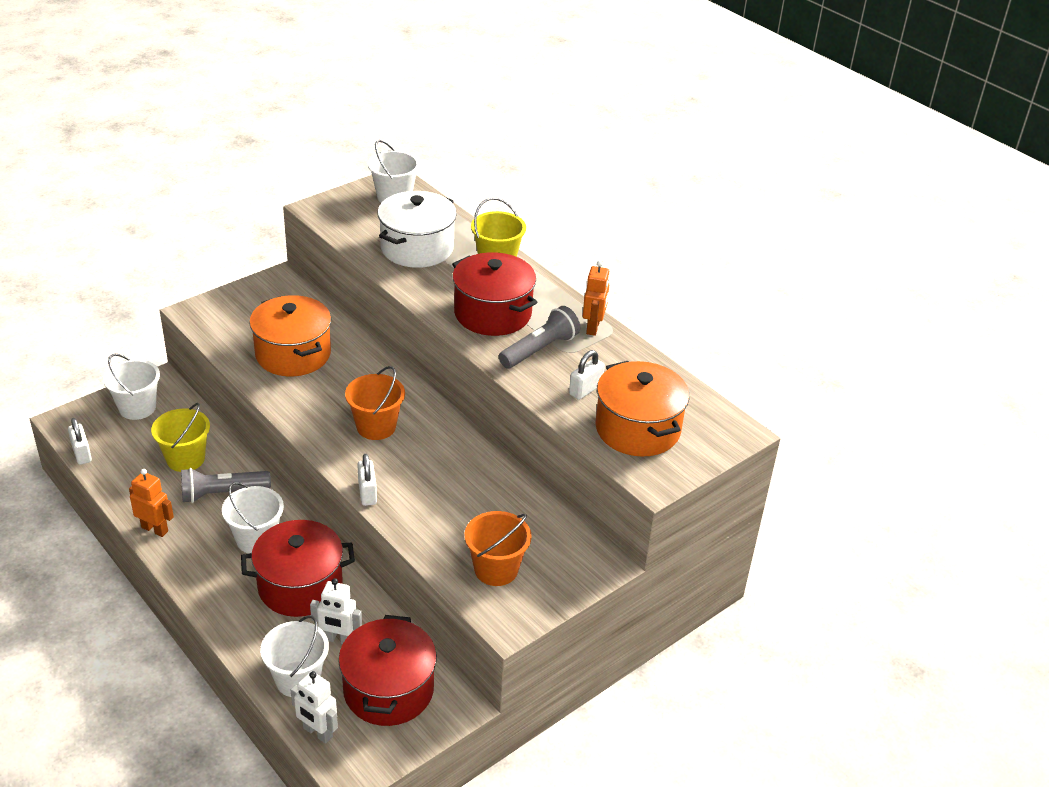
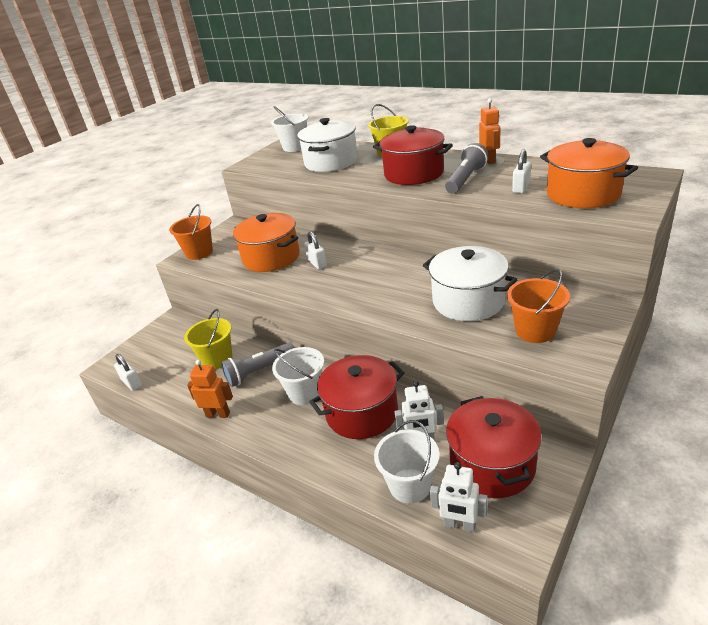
camera: 10 degrees left, 5 degrees down
white bucket [103,354,160,420] -> none
orange bucket [345,366,405,440] -> orange bucket moved to [169,204,213,260]
white padlock [357,454,377,506] -> white padlock moved to [304,231,327,269]
none -> white pot [423,246,518,321]

